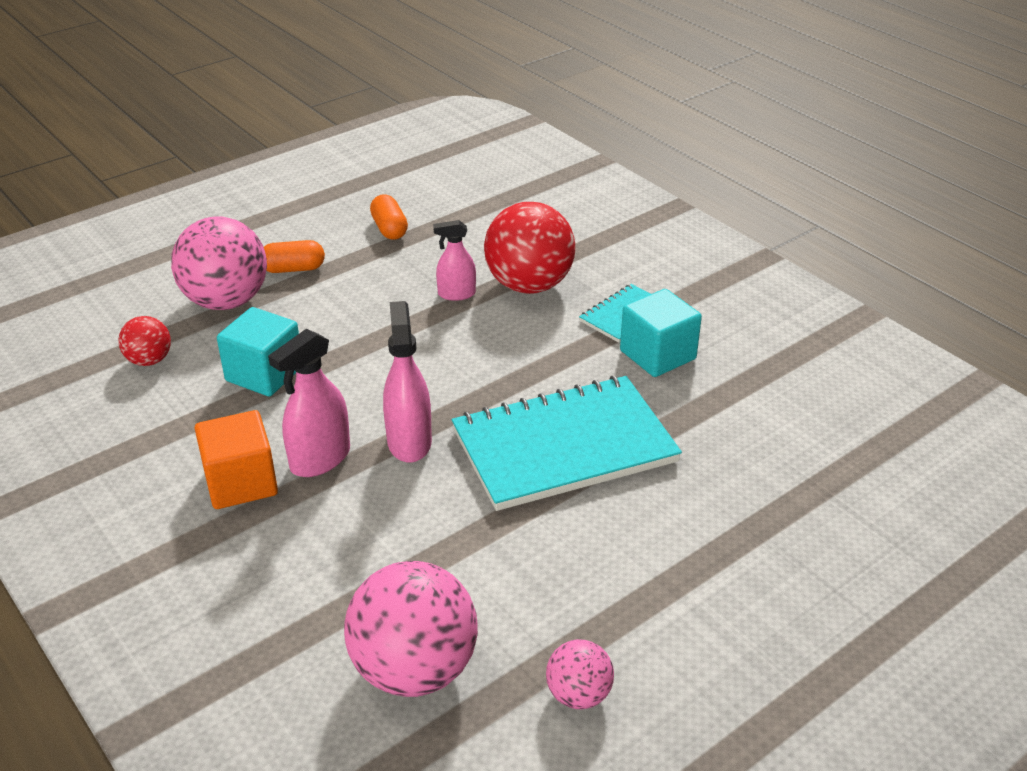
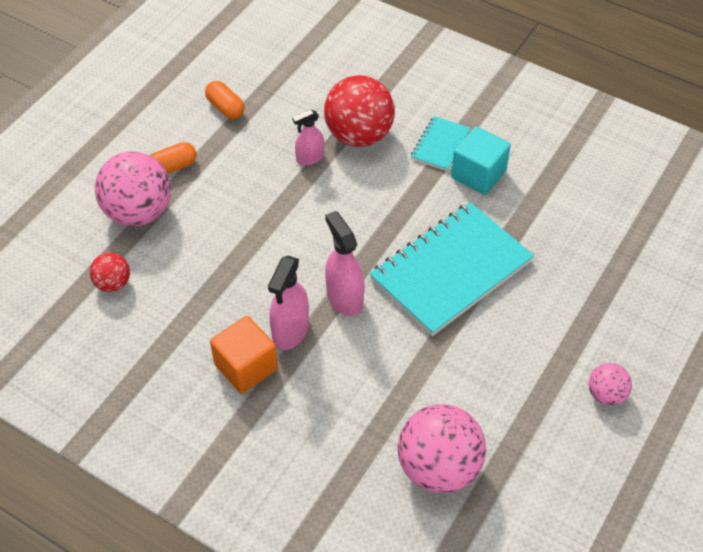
camera: 20 degrees left, 15 degrees up
turquoise cube [217,307,299,396] -> none
pink ball [546,639,614,709] -> pink ball moved to [589,363,632,406]

